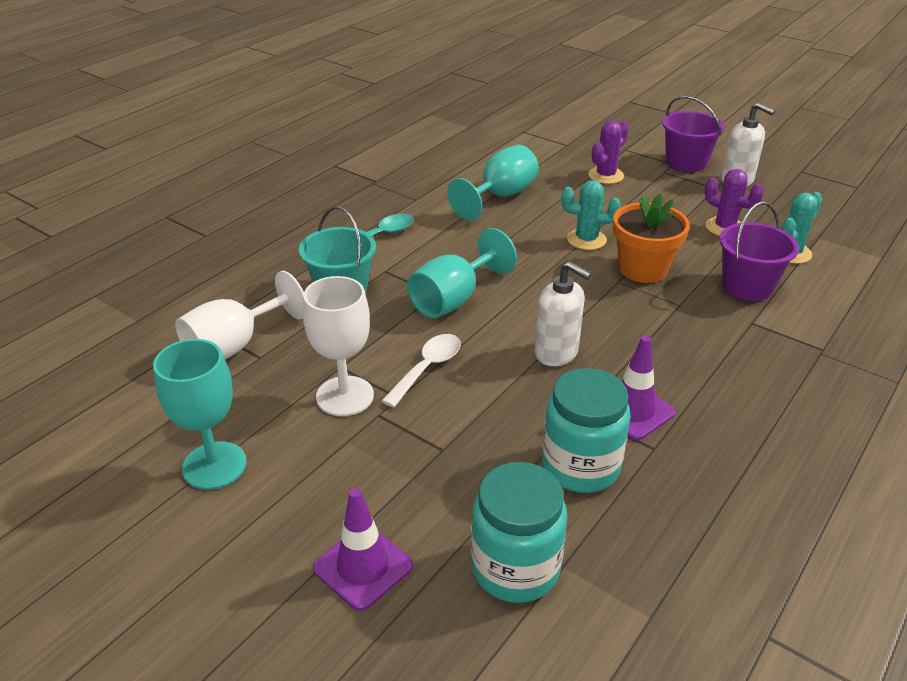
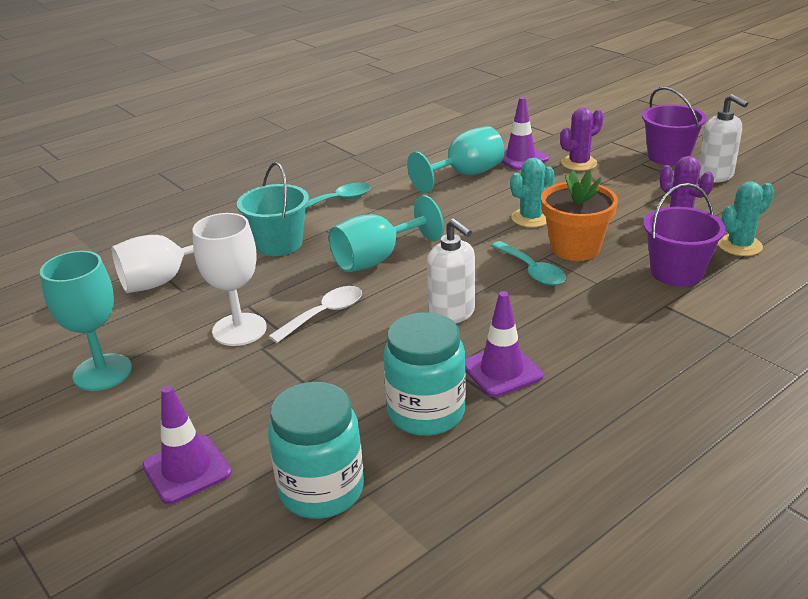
camera: 15 degrees right, 5 degrees down
turquoise cactus [561,180,621,250] -> turquoise cactus turned 60 degrees counterclockwise [510,158,555,227]
none -> turquoise spoon [491,241,566,286]
none -> purple traffic cone [501,97,549,170]

